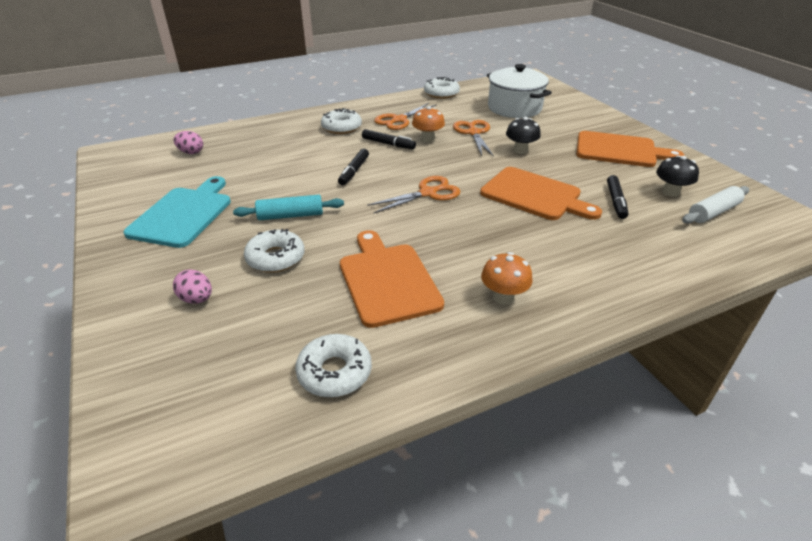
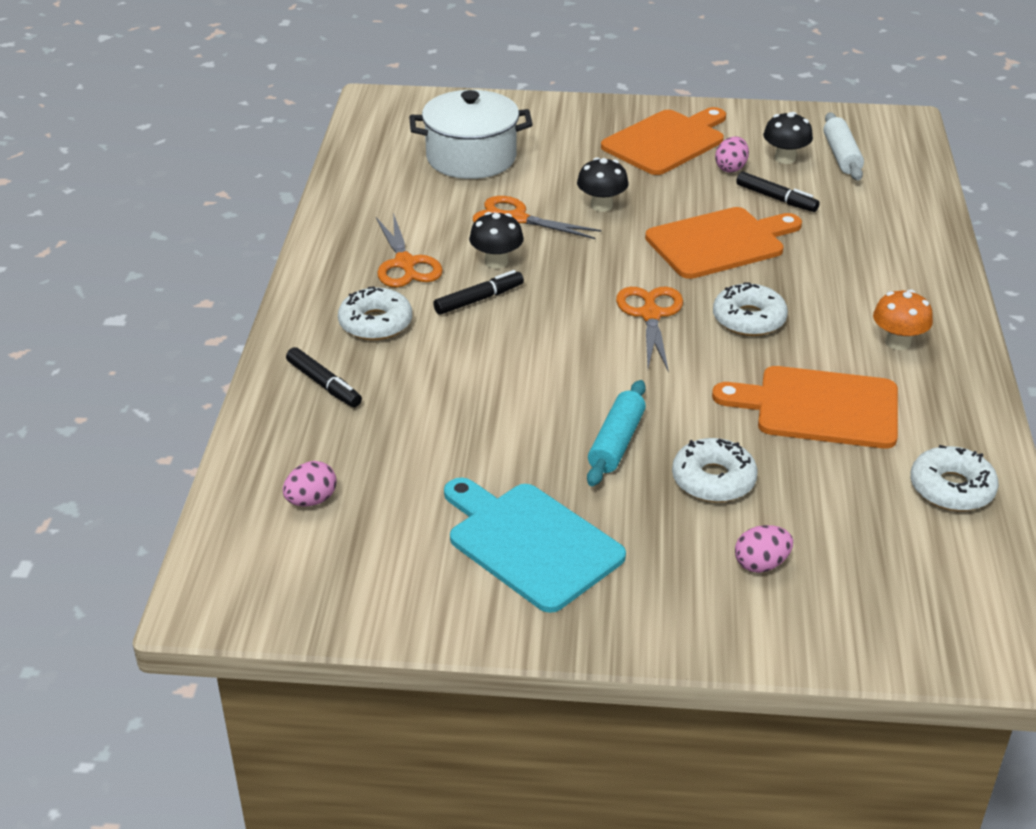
camera: 60 degrees left, 0 degrees up
black marker [338,149,369,185] -> black marker moved to [286,347,362,407]
orange mushroom [412,106,445,142] -> black mushroom [469,212,524,269]
white donut [424,77,460,99] -> white donut moved to [713,282,788,336]
none -> pink egg [715,136,749,173]

